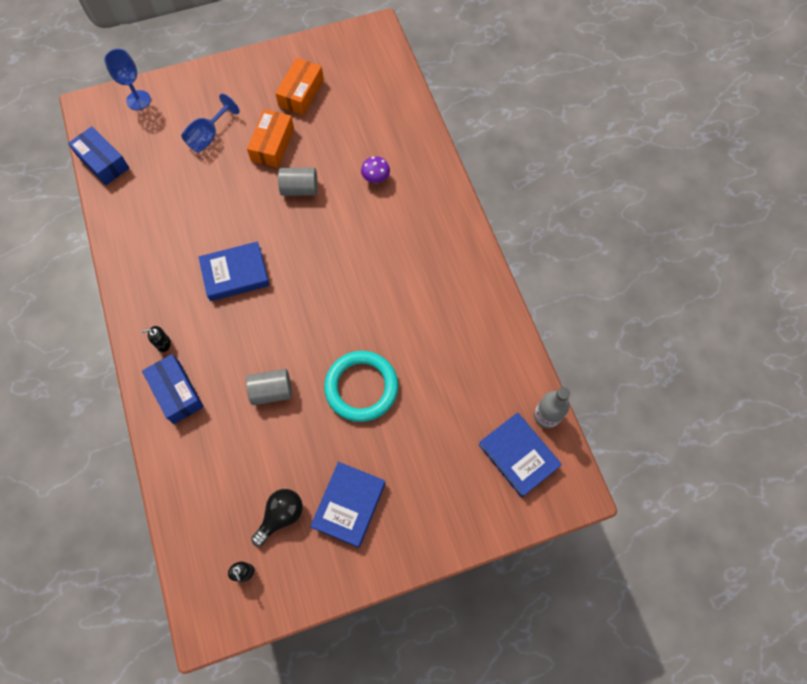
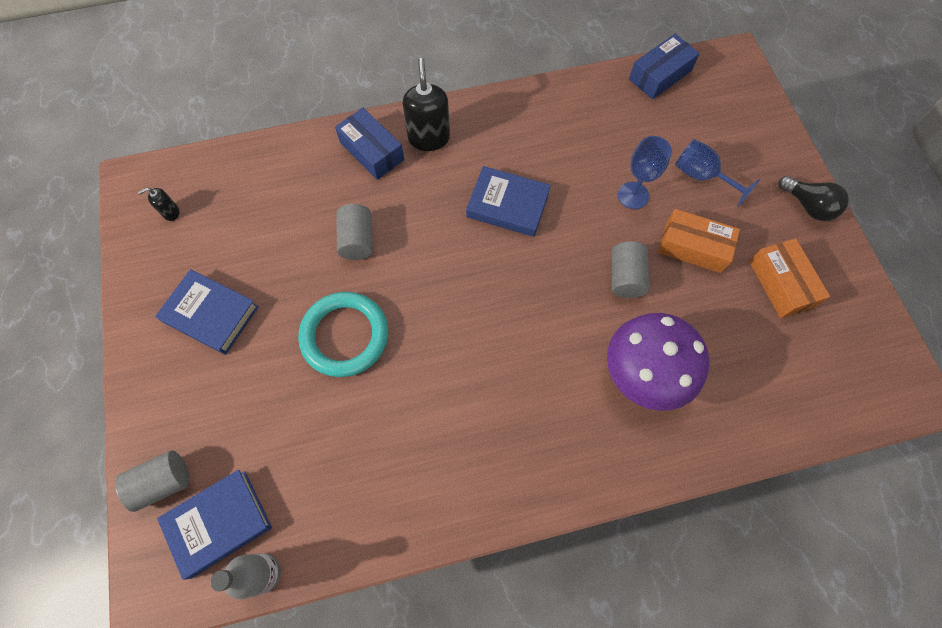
camera: 95 degrees right, 0 degrees up
blue goblet [104,49,151,110] -> blue goblet moved to [618,136,672,209]
black soap dispenser [141,326,171,352] -> black soap dispenser [403,58,450,151], size x2.07
blue box [142,354,204,424] -> blue box turned 75 degrees clockwise [335,108,404,180]
blue book [199,241,270,301] -> blue book turned 60 degrees counterclockwise [466,166,551,237]
black light bulb [251,489,303,546] -> black light bulb moved to [778,176,849,221]
orange box [275,58,324,115] -> orange box turned 45 degrees clockwise [749,238,830,318]
purple mushroom [361,156,390,183] -> purple mushroom [607,313,709,411], size x2.34
none -> grey cylinder [115,451,190,512]

